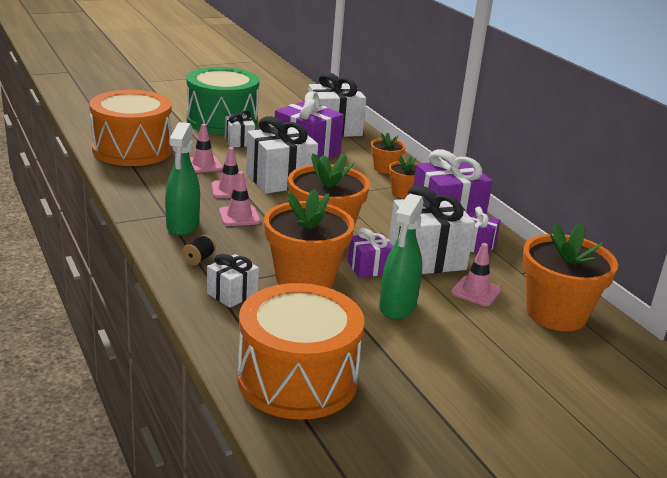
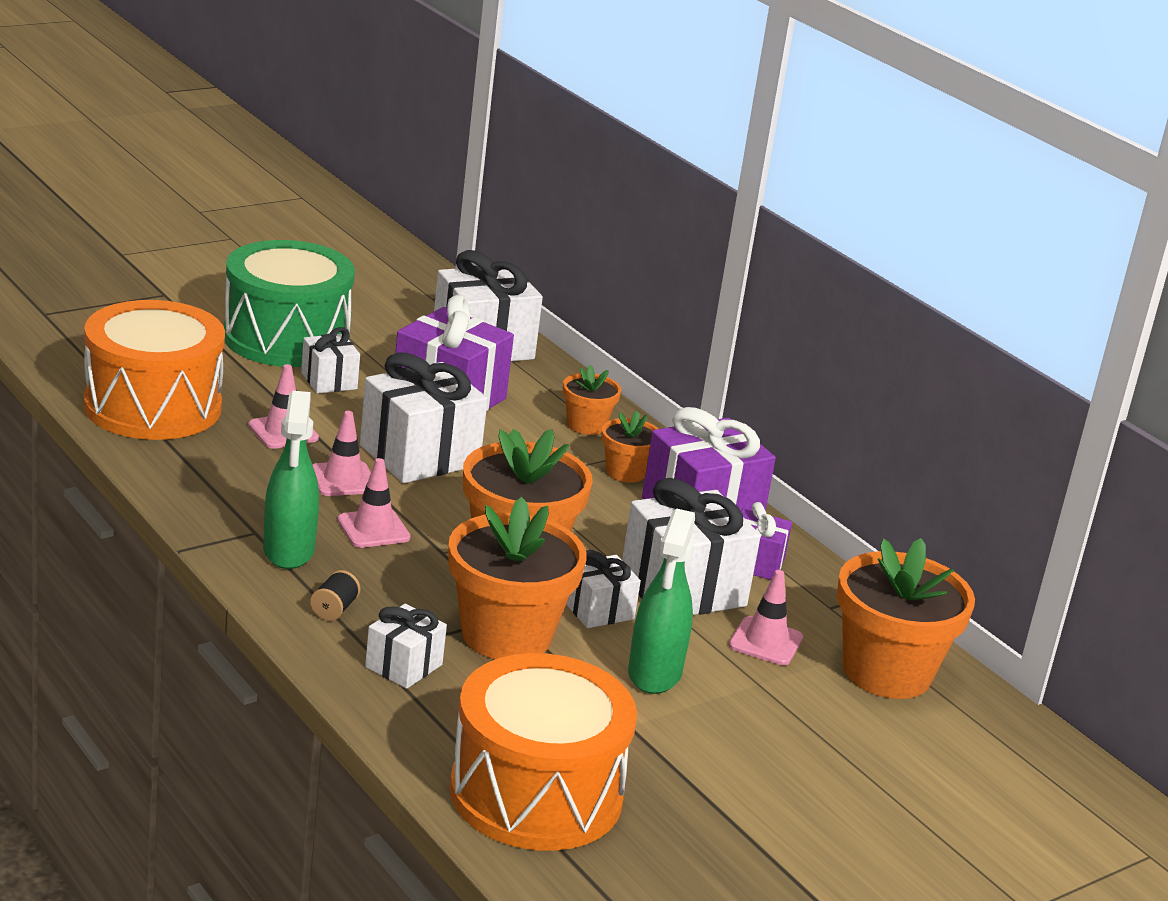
camera: 10 degrees left, 0 degrees up
purple gift [348,228,393,278] -> white gift [566,550,641,628]

